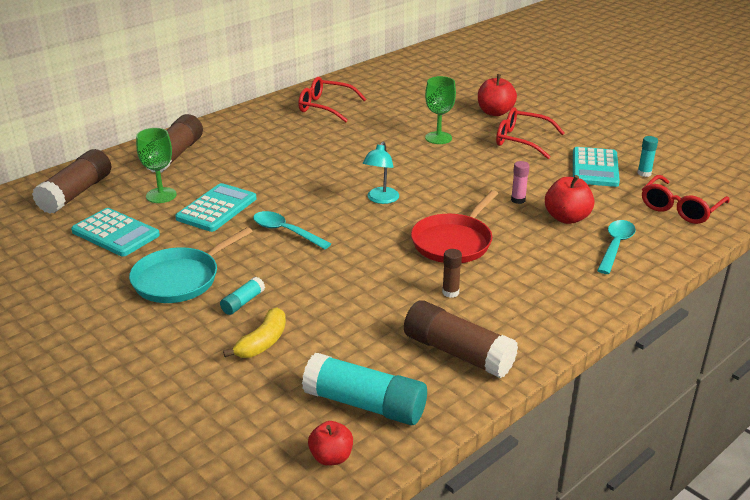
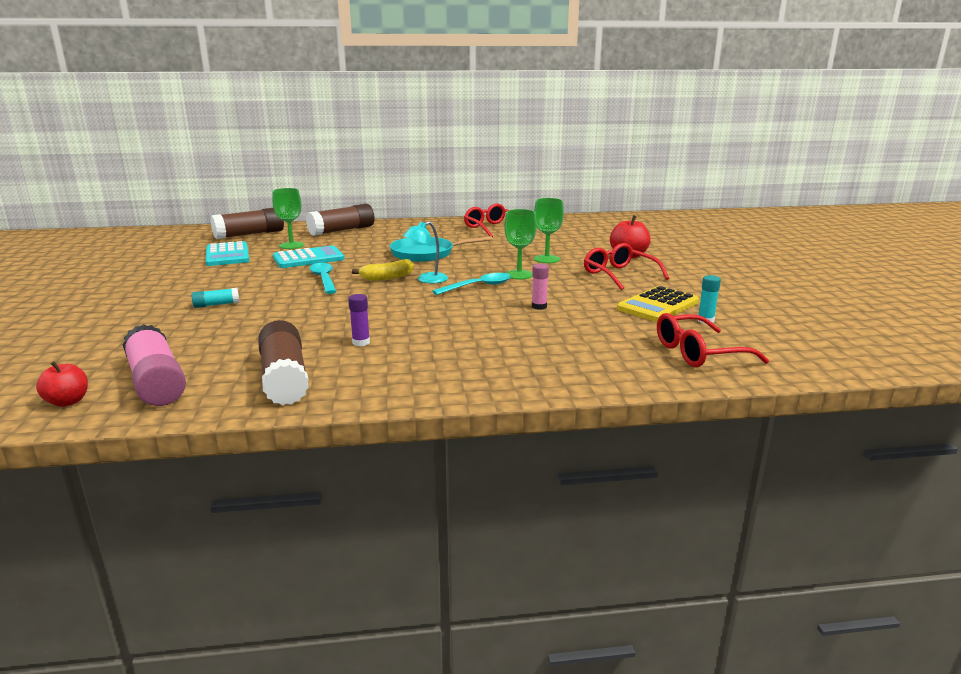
camera: 35 degrees right, 10 degrees down
turquoise pan [129,227,253,303] -> turquoise pan moved to [390,236,493,262]
yellow banana [223,307,286,358] -> yellow banana moved to [352,259,414,281]
turquoise glue stick [302,353,427,425] -> pink glue stick [122,324,186,406]
red pan [411,190,498,263] -> none
brown glue stick [442,249,462,298] -> purple glue stick [348,294,370,346]
red apple [545,175,594,224] -> none
turquoise calculator [573,147,620,187] -> yellow calculator [617,286,699,322]
turquoise spoon [597,220,636,274] -> turquoise spoon moved to [432,273,511,295]
none -> green goblet [504,209,537,279]

